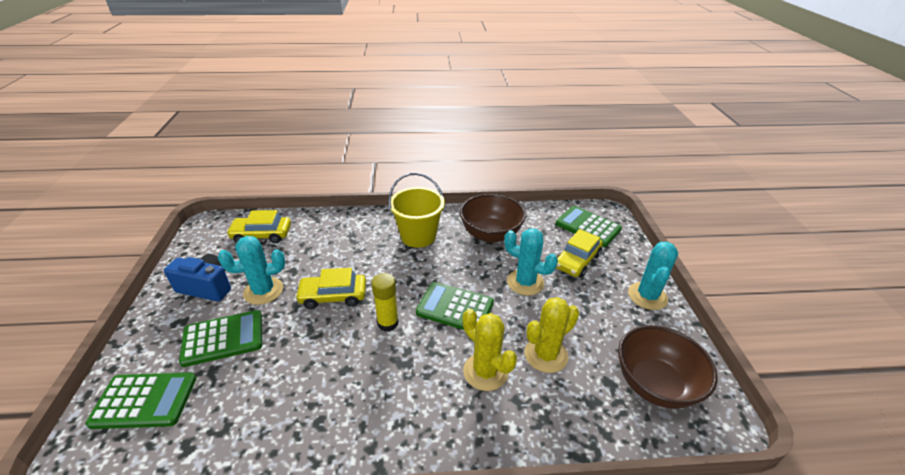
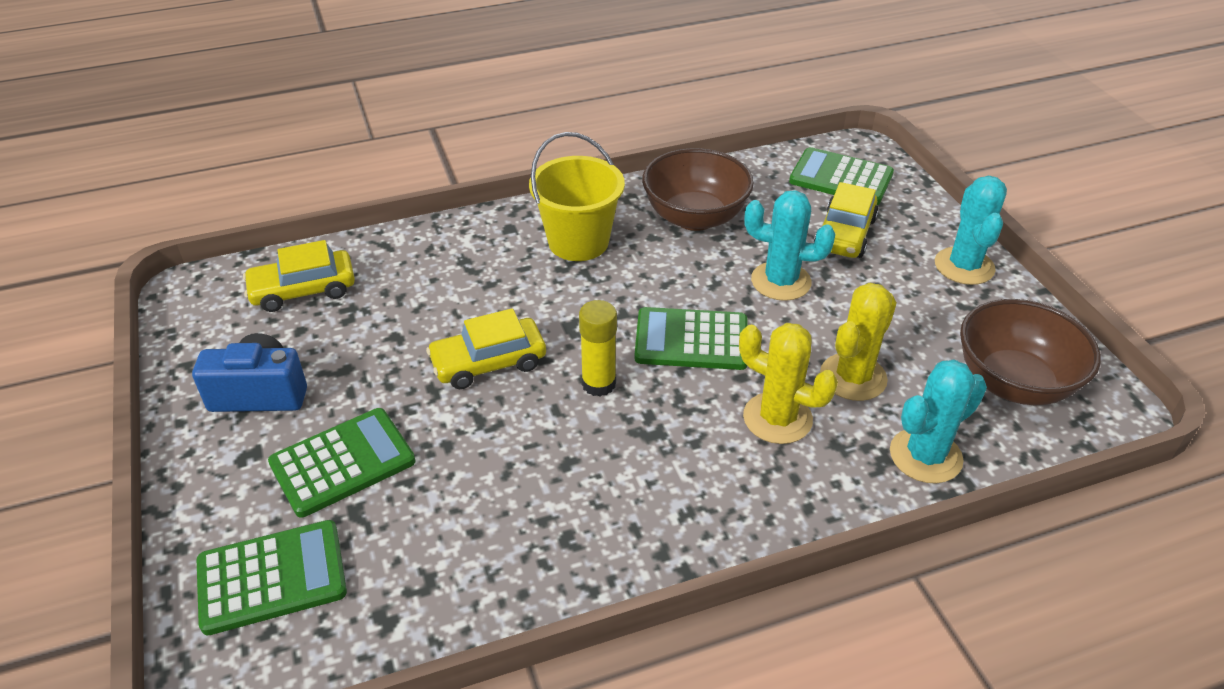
camera: 15 degrees left, 5 degrees up
turquoise cactus [218,236,285,305] -> turquoise cactus moved to [890,359,987,484]

